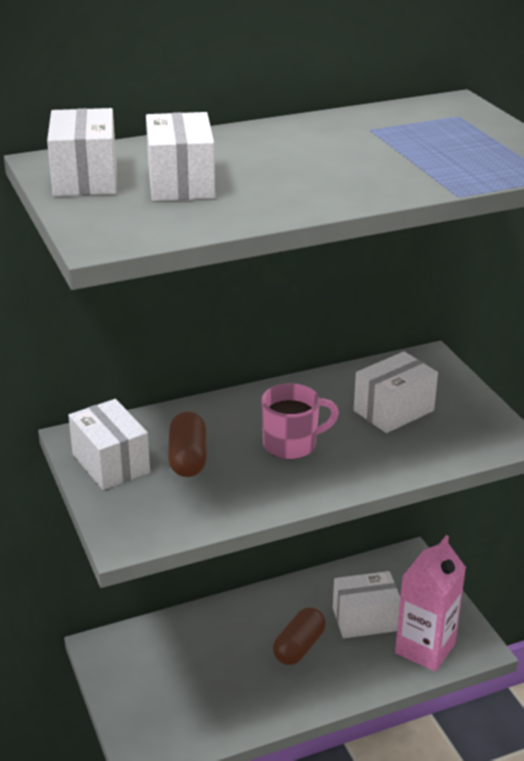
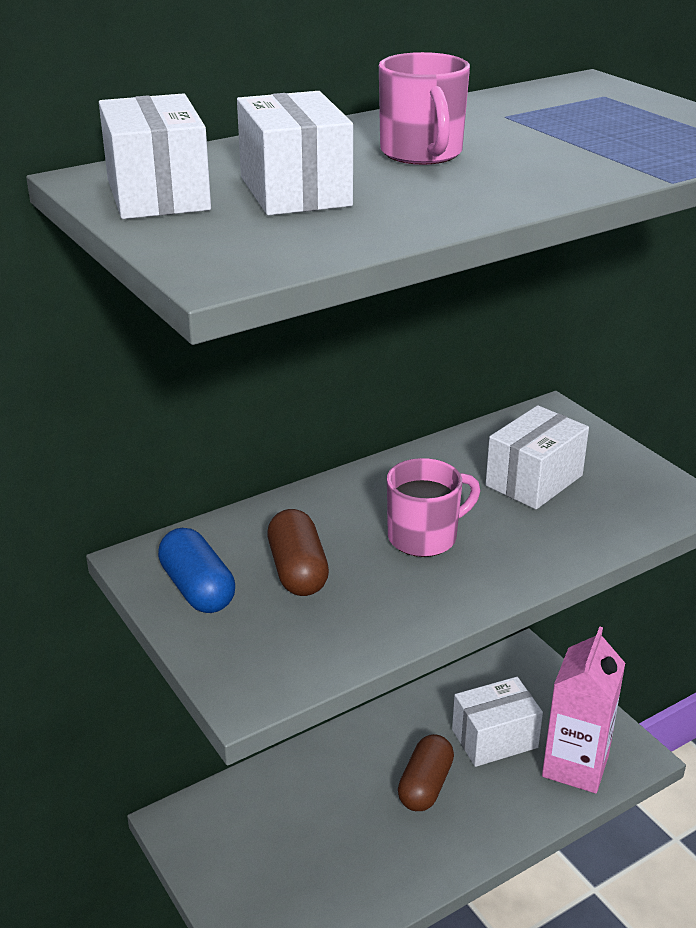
camera: 10 degrees left, 0 degrees up
white box [68,399,150,490] -> blue capsule [158,528,235,613]
none -> pink mug [379,52,470,165]

